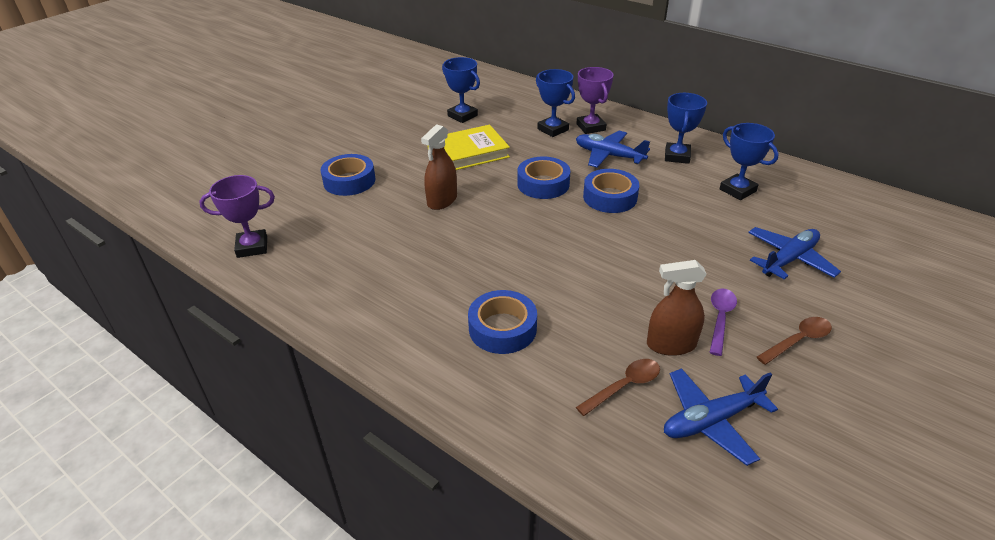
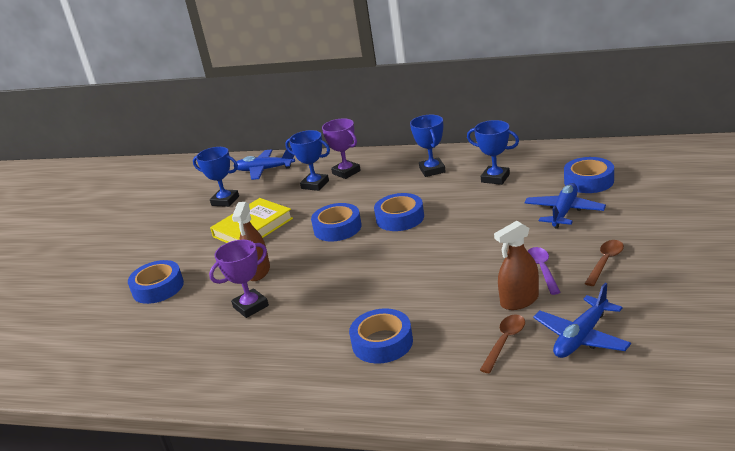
camera: 20 degrees left, 10 degrees down
purple trophy [199,175,275,258] -> purple trophy moved to [209,240,269,318]
blue plane [576,131,650,168] -> blue plane moved to [234,147,295,180]
none -> blue tape [564,157,614,193]

